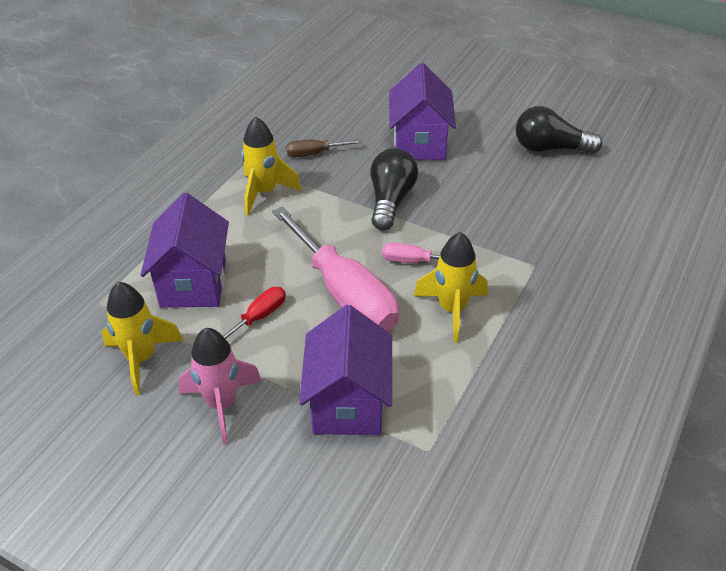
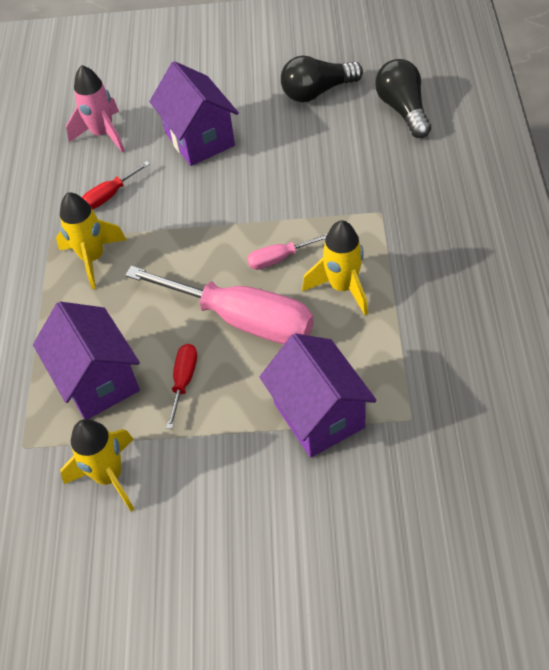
camera: 25 degrees left, 10 degrees up
pink rocket [178,328,262,444] -> pink rocket moved to [66,65,125,153]
brown screwdriver [286,139,362,157] -> red screwdriver [82,161,150,209]
black light bulb [370,148,418,230] -> black light bulb moved to [375,59,431,138]

